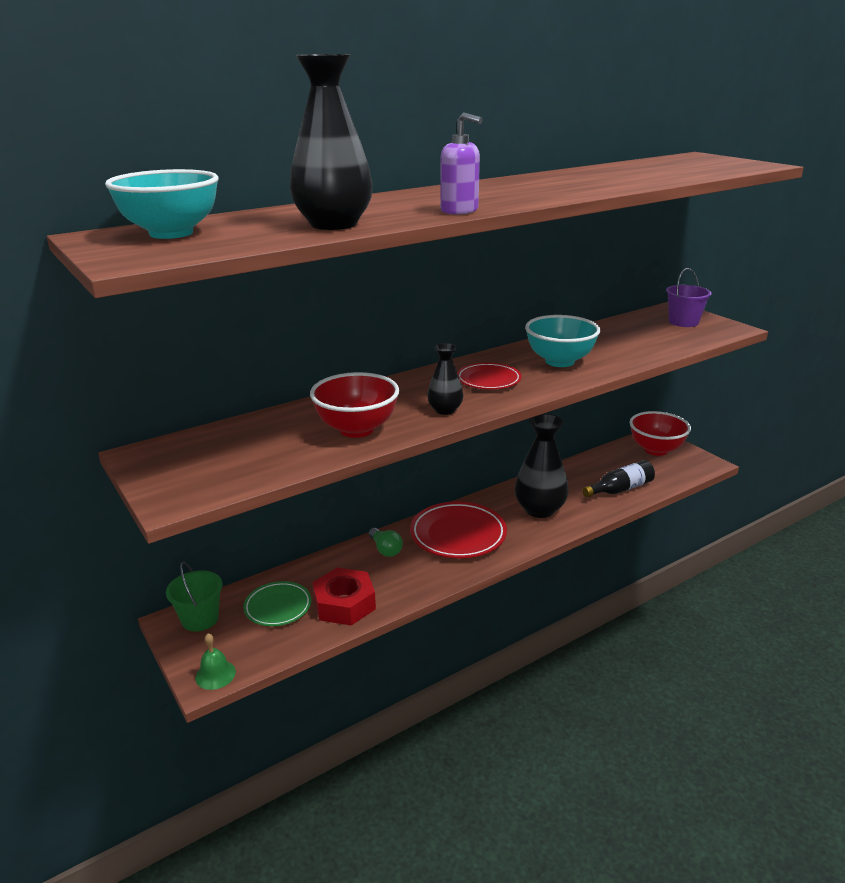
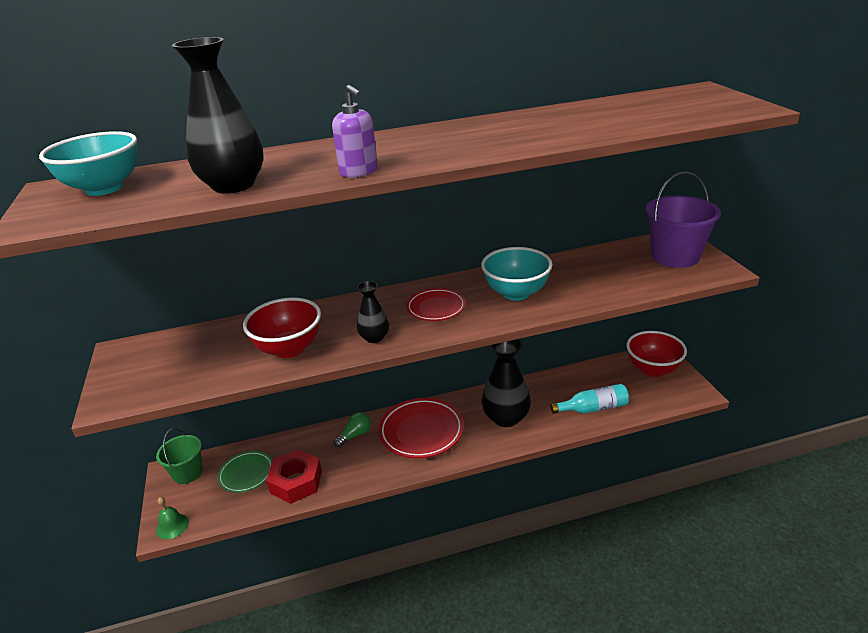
camera: 20 degrees right, 5 degrees up
green light bulb [369,528,403,557] -> green light bulb turned 120 degrees counterclockwise [334,412,371,447]
black bottle [582,460,655,498] -> turquoise bottle [550,384,629,414]
purple bucket [666,268,712,327] -> purple bucket [645,171,721,268], size x1.58

